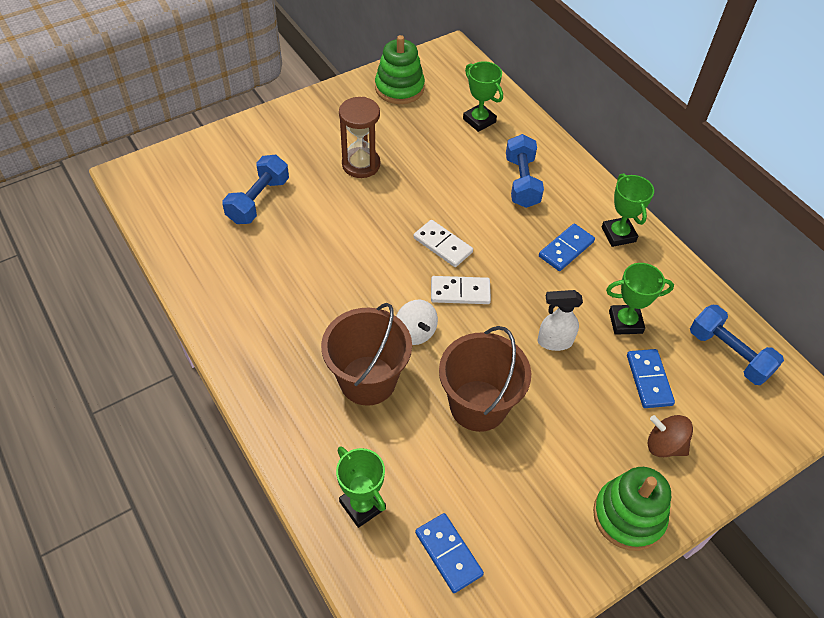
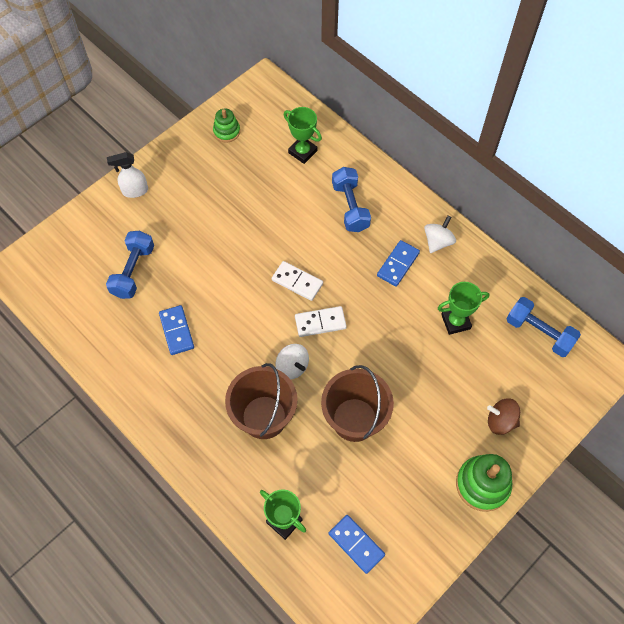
camera: 10 degrees left, 10 degrees up
brown hourglass [339,97,380,178] -> none
green stacking toy [375,35,425,104] -> green stacking toy [213,109,240,143], size x0.61
white spray bottle [538,290,583,351] -> white spray bottle moved to [107,152,148,198]
green trophy [602,173,654,247] -> white spinning top [424,215,456,253]
blue domino [627,349,675,408] -> blue domino moved to [159,305,194,355]

